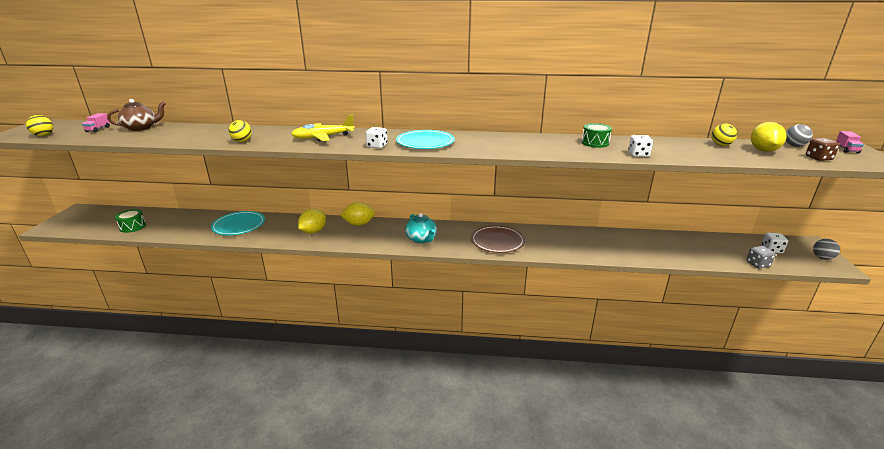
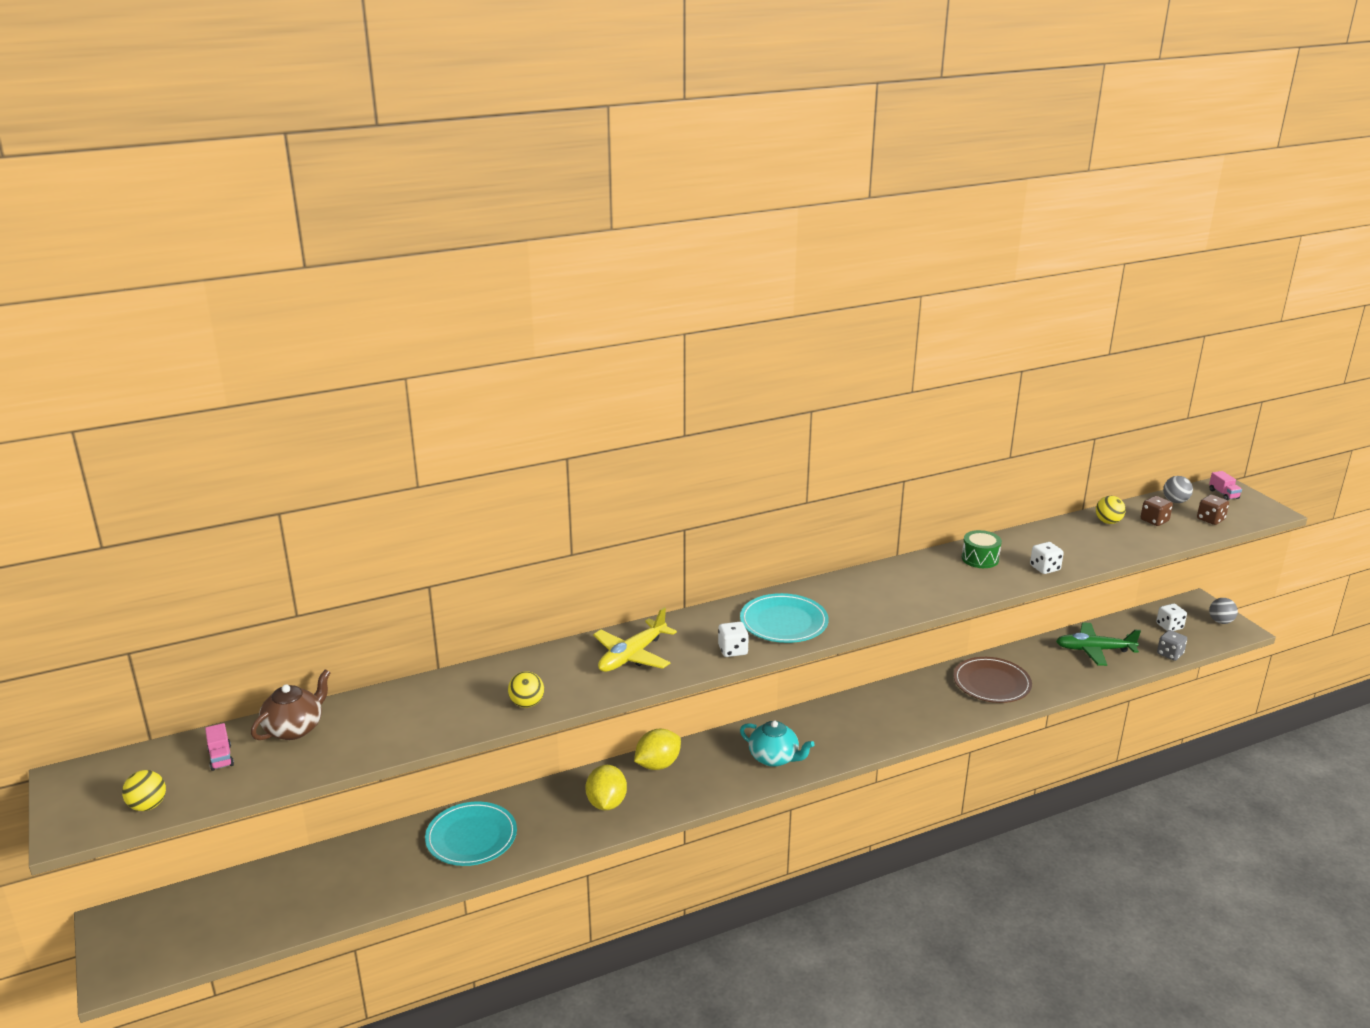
camera: 30 degrees left, 0 degrees up
green drum [115,209,146,233] -> none
brown plate [471,225,525,253] -> brown plate moved to [953,657,1032,703]
yellow lemon [751,122,786,152] -> brown dice [1141,496,1173,526]
none -> green plane [1056,623,1141,666]

